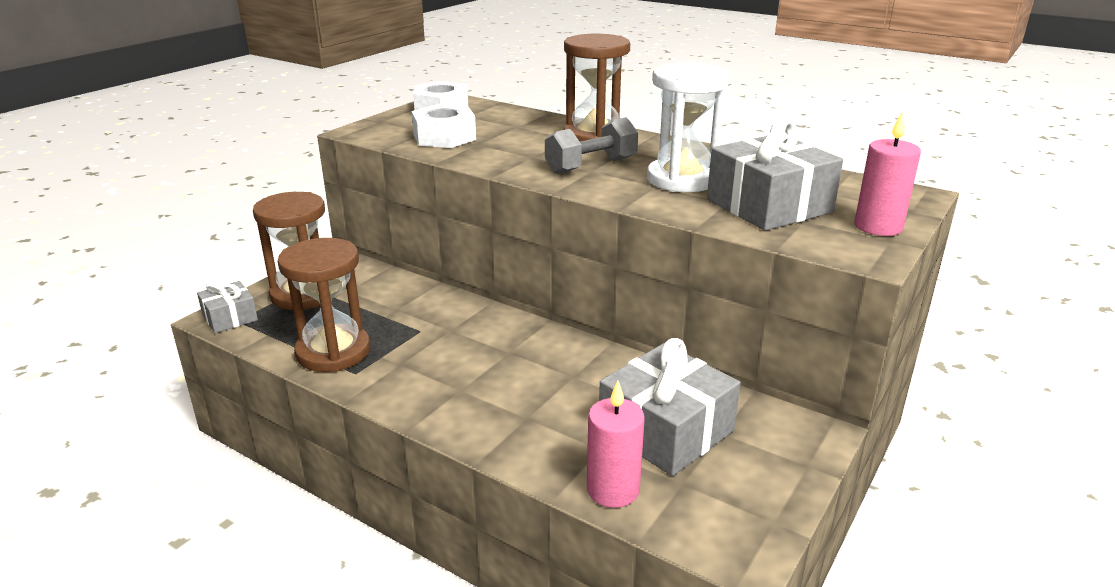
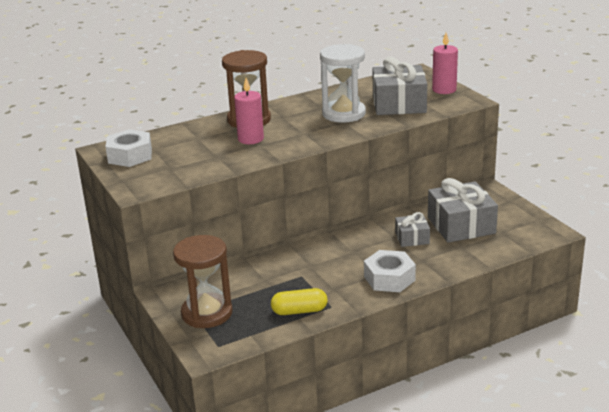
camera: 60 degrees left, 0 degrees up
grey gift [197,281,258,333] -> grey gift moved to [395,212,430,247]
brown hourglass [278,238,370,372] -> yellow capsule [271,288,327,315]
white nut [412,104,476,148] -> white nut moved to [364,250,416,292]
grey dumbbell [545,117,638,174] -> none
pink candle [587,381,645,508] -> pink candle moved to [234,78,264,144]

